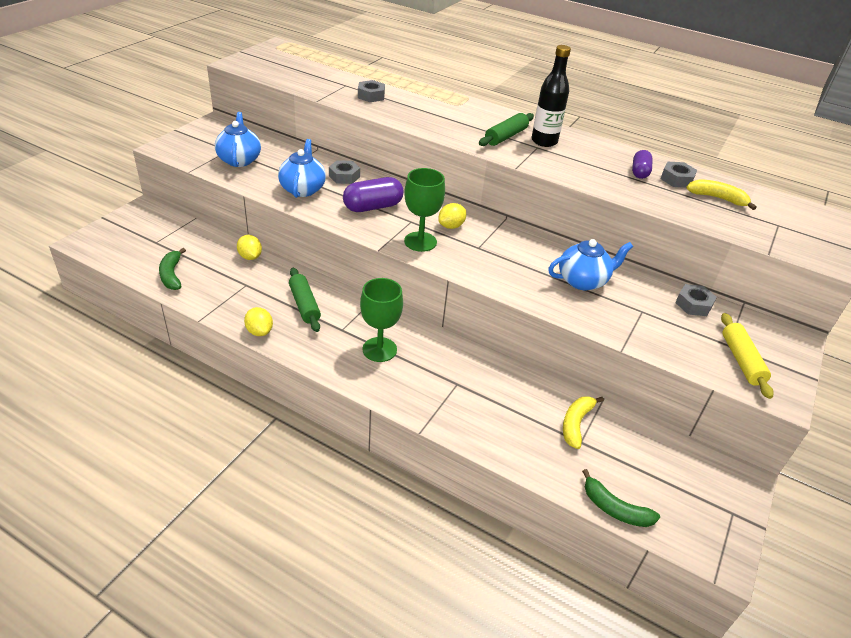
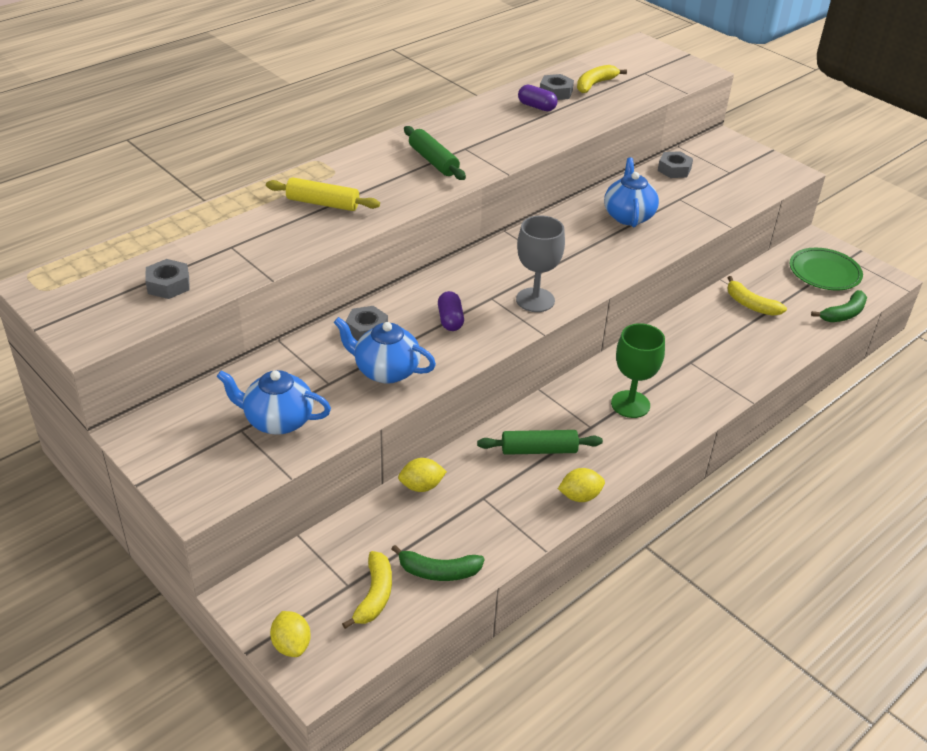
camera: 70 degrees left, 0 degrees up
purple capsule [343,177,404,212] -> purple capsule [438,291,464,331], size x0.62
grey nut [358,80,385,102] -> grey nut moved to [145,259,190,299]
green goblet [404,168,445,252] -> grey goblet [516,215,565,312]
yellow lemon [438,203,466,229] -> yellow lemon moved to [270,611,311,657]
black bottle [531,45,571,147] -> none
yellow rolling pin [721,313,774,399] -> yellow rolling pin moved to [266,177,380,211]
none -> yellow banana [342,551,392,629]
none -> green plate [790,248,863,291]

